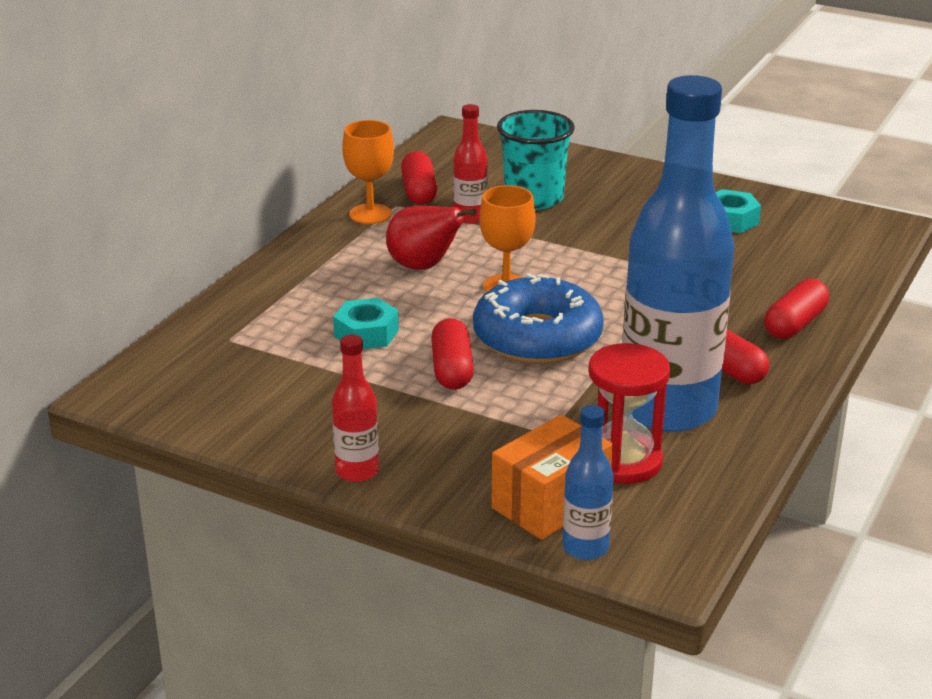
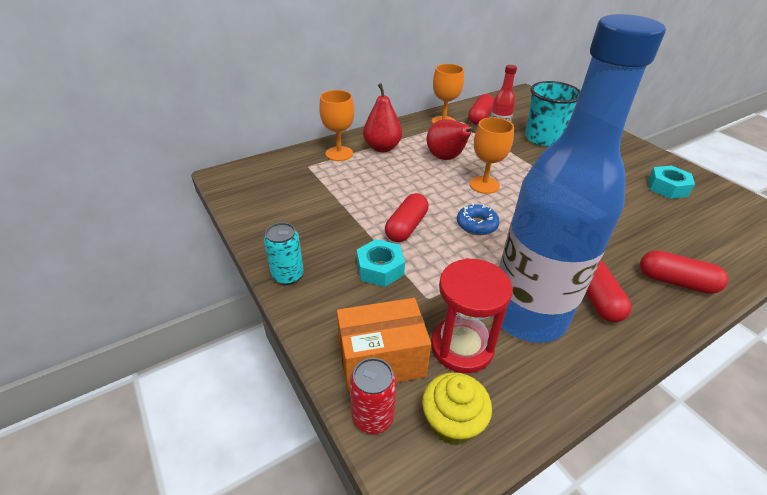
camera: 30 degrees right, 10 degrees up
red bottle [332,335,379,482] -> turquoise can [264,223,304,285]
turquoise nut [333,298,399,349] -> turquoise nut moved to [357,239,405,287]
blue donut [473,273,604,364] -> blue donut [457,203,499,235], size x0.47
blue bottle [563,405,613,560] -> red can [350,358,397,434]
red capsule [764,278,829,339] -> red capsule turned 45 degrees clockwise [640,250,728,294]
none -> orange goblet [319,90,354,161]
none -> red pear [363,83,402,152]
none -> yellow cupcake [422,372,492,445]

